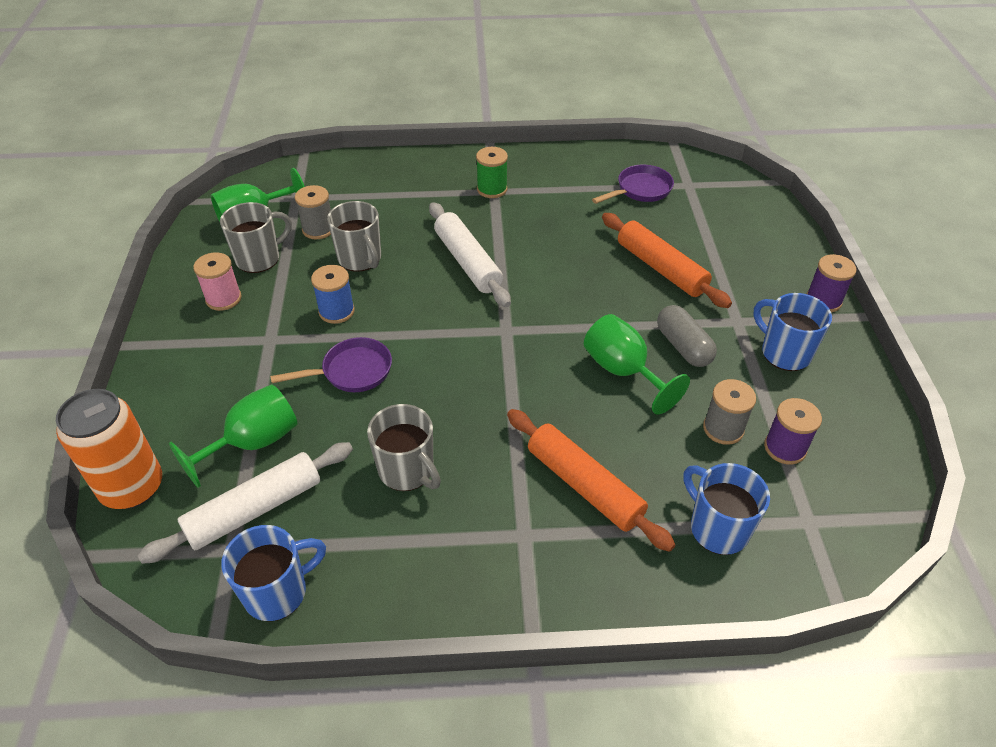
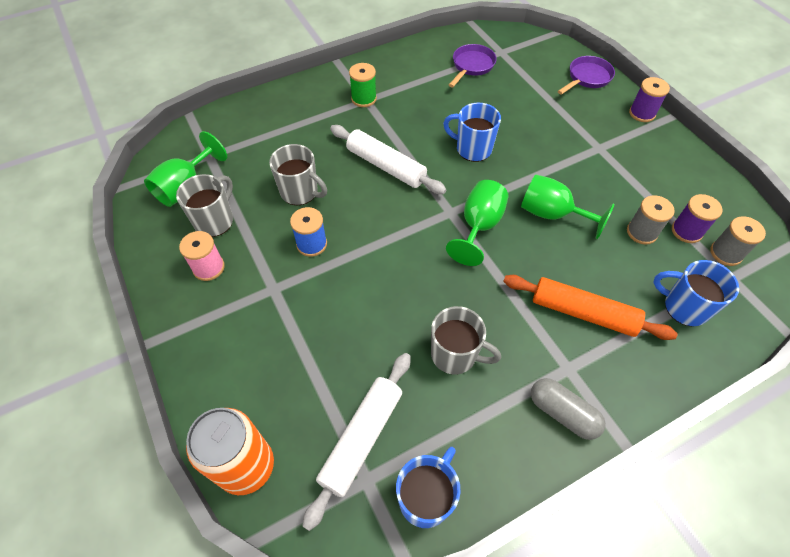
camera: 25 degrees left, 10 degrees up
green goblet [169,385,298,488] -> green goblet moved to [446,180,508,266]
purple pan [270,337,392,392] -> purple pan moved to [558,56,615,95]
grey spool [295,185,331,239] -> grey spool moved to [710,216,766,266]
orange rolling pin [602,213,732,308] -> none
grey capsule [657,305,717,367] -> grey capsule moved to [531,378,606,440]
blue mug [753,293,832,371] -> blue mug moved to [443,103,501,162]

